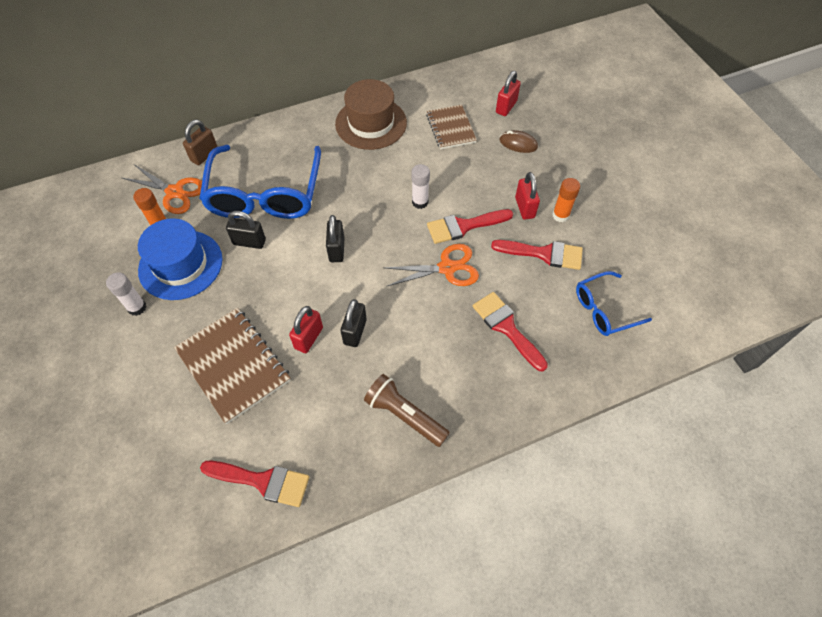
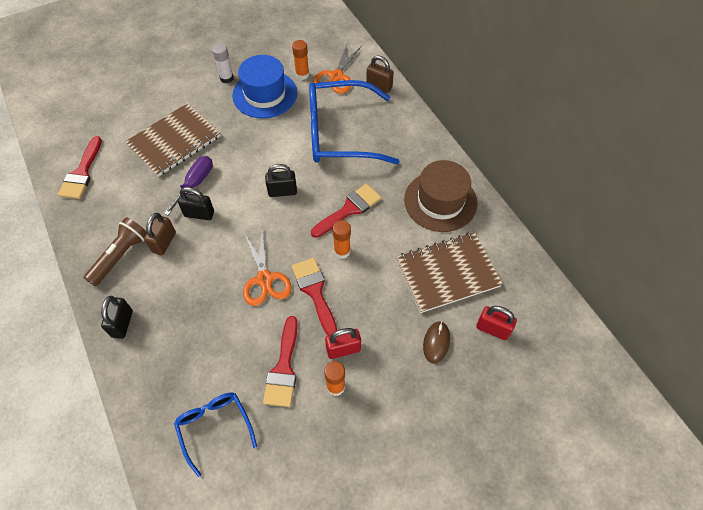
camera: 85 degrees right, 0 degrees up
black padlock [226,211,266,249] -> black padlock moved to [101,296,133,339]
red padlock [289,306,323,353] -> purple screwdriver [164,156,213,216]
white glue stick [412,164,430,209] -> orange glue stick [333,220,351,259]
brown notebook [426,105,477,149] -> brown notebook [396,232,503,313], size x1.57
red brush [473,292,548,371] -> red brush moved to [311,184,381,238]
none -> brown padlock [144,213,176,255]

